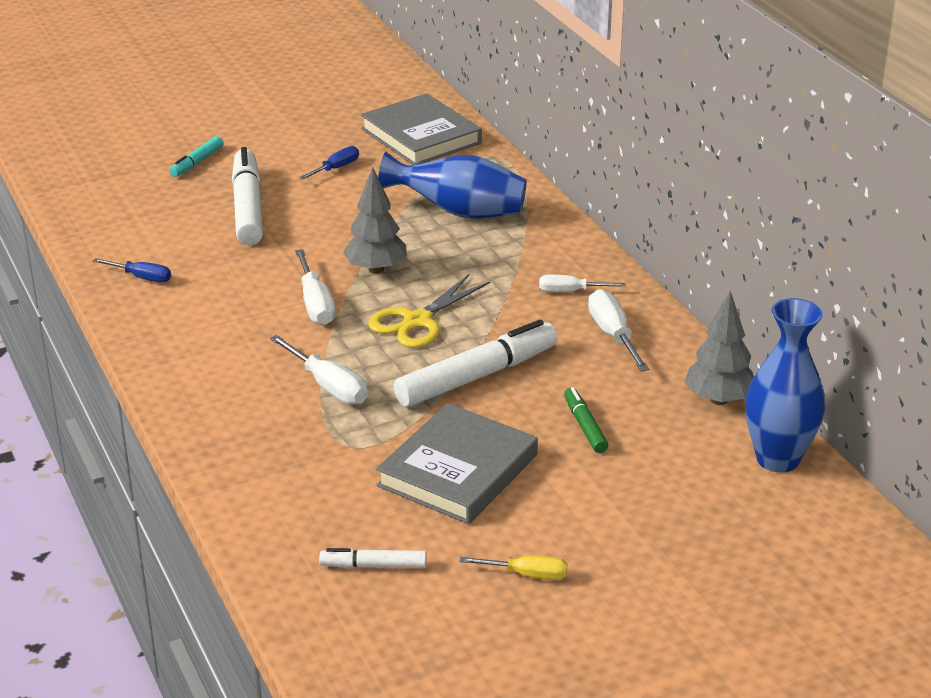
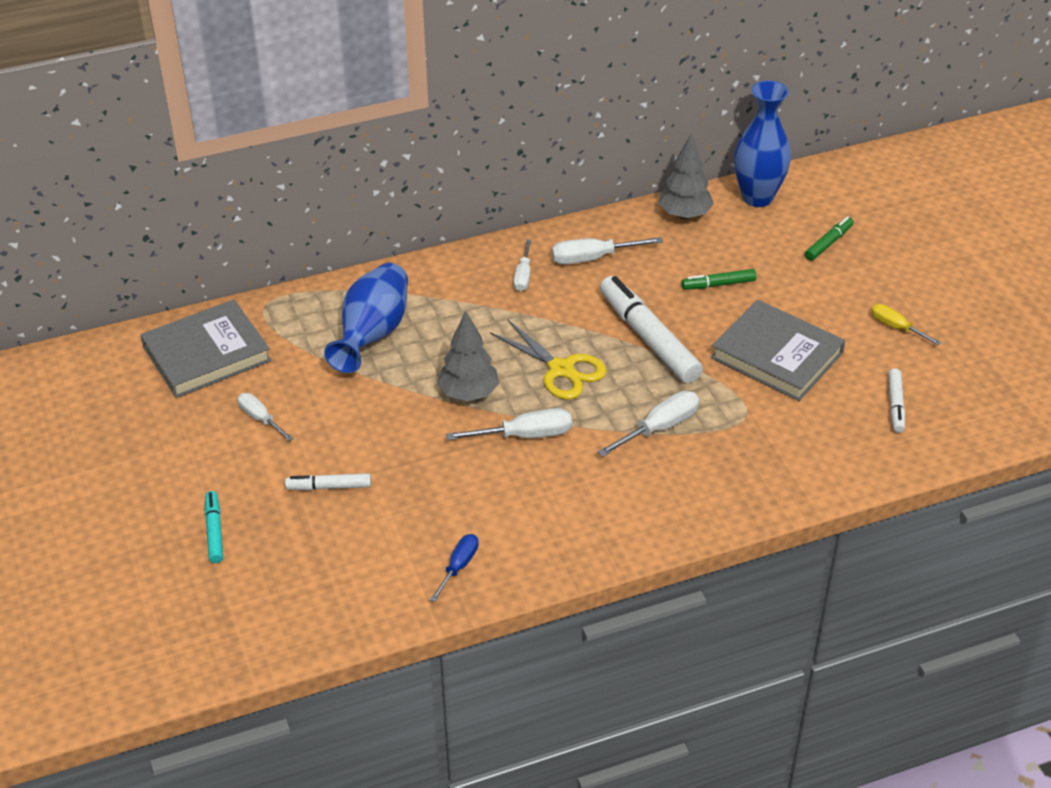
camera: 85 degrees left, 10 degrees up
turquoise marker [170,136,223,177] -> turquoise marker turned 135 degrees counterclockwise [205,491,223,563]
white marker [232,147,263,245] -> white marker [285,473,371,491], size x0.50
blue screwdriver [299,146,359,180] -> white screwdriver [238,393,294,441]
yellow screwdriver [460,555,567,580] -> yellow screwdriver turned 60 degrees counterclockwise [871,304,941,345]
none -> green marker [805,216,854,261]

